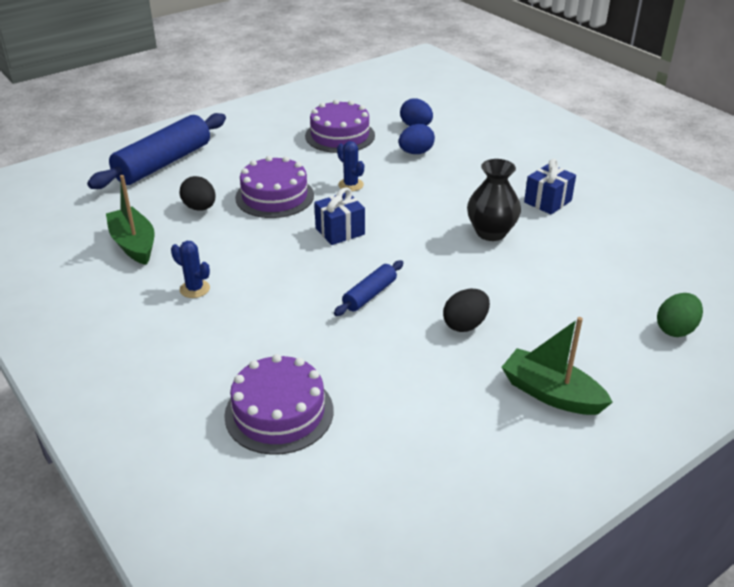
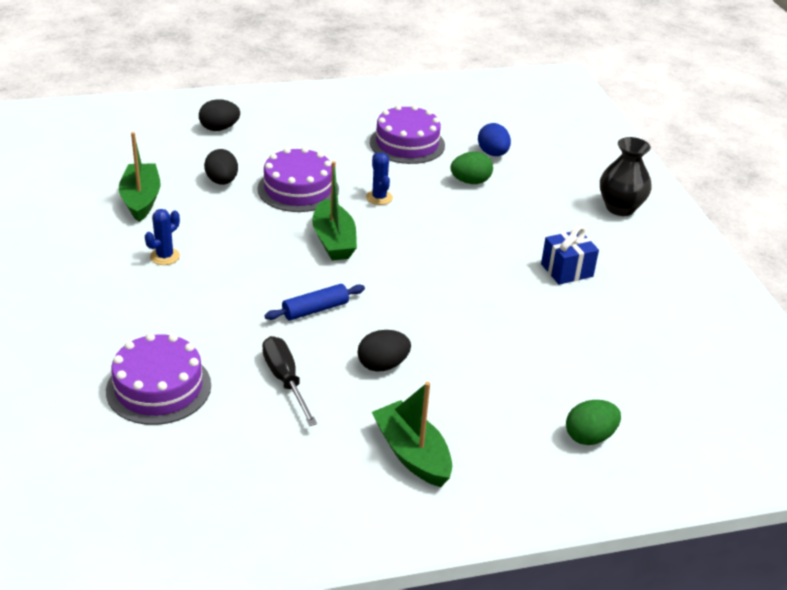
camera: 20 degrees right, 0 degrees up
blue rolling pin [87,113,226,189] -> black egg [199,99,240,131]
blue cactus [171,241,210,298] -> blue cactus turned 75 degrees clockwise [145,209,180,265]
blue gift [314,187,365,245] -> green boat [312,161,357,261]
blue egg [398,124,435,154] -> green egg [450,152,493,184]
black vase [467,159,521,241] -> black vase moved to [600,137,652,216]
none -> black screwdriver [262,336,317,426]

